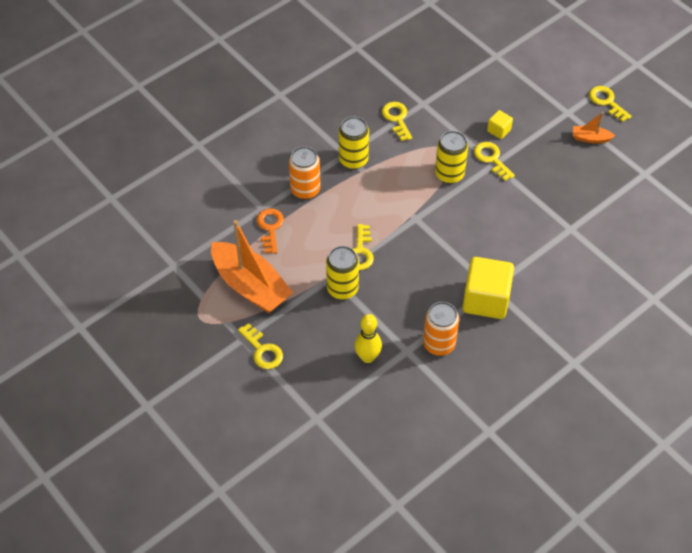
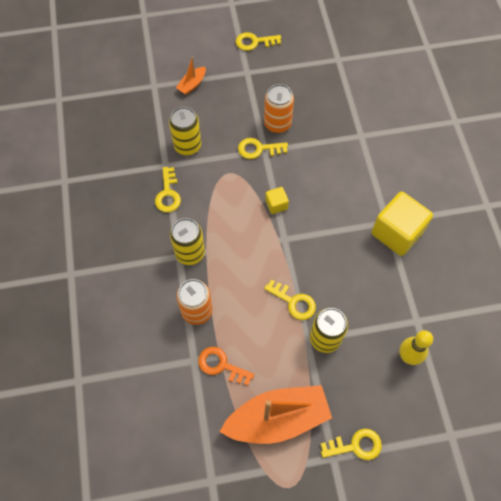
camera: 60 degrees left, 10 degrees up
yellow key [382,102,412,141] -> yellow key turned 105 degrees counterclockwise [155,167,181,212]
orange can [423,302,459,356] -> orange can moved to [264,84,294,133]
yellow can [435,131,468,184] -> yellow can moved to [169,107,201,155]
yellow cube [487,110,513,139] -> yellow cube moved to [265,187,289,214]
orange boat [573,112,615,144] -> orange boat moved to [176,57,206,95]

